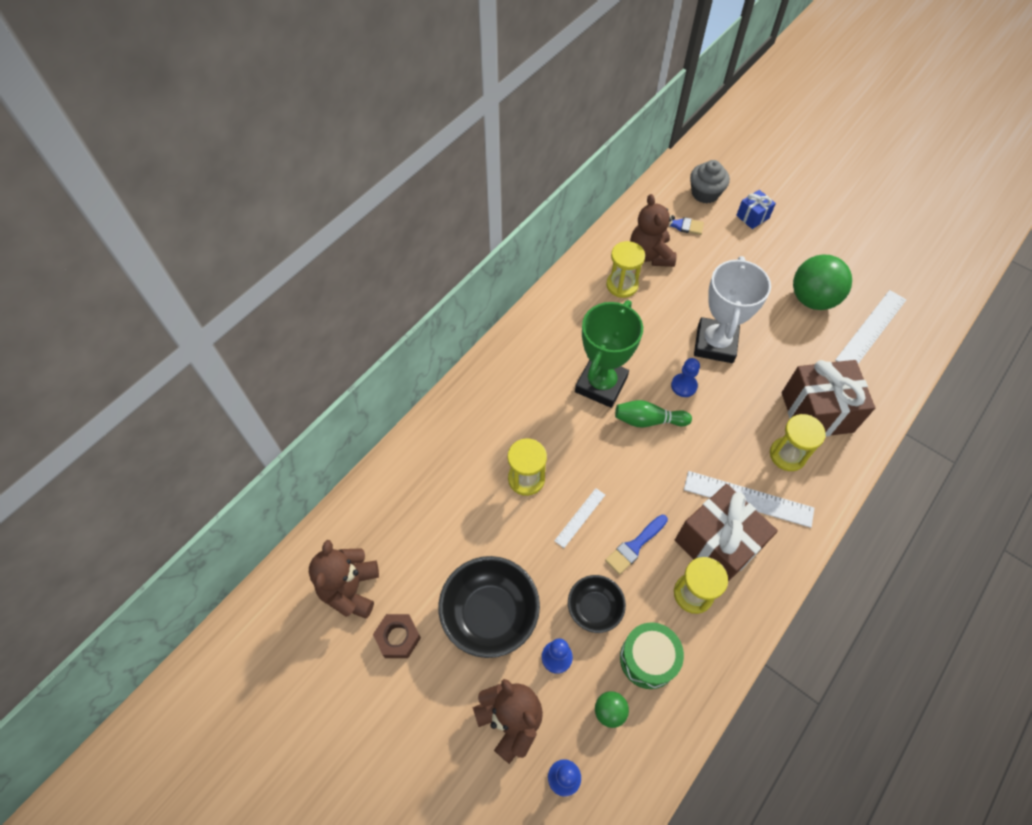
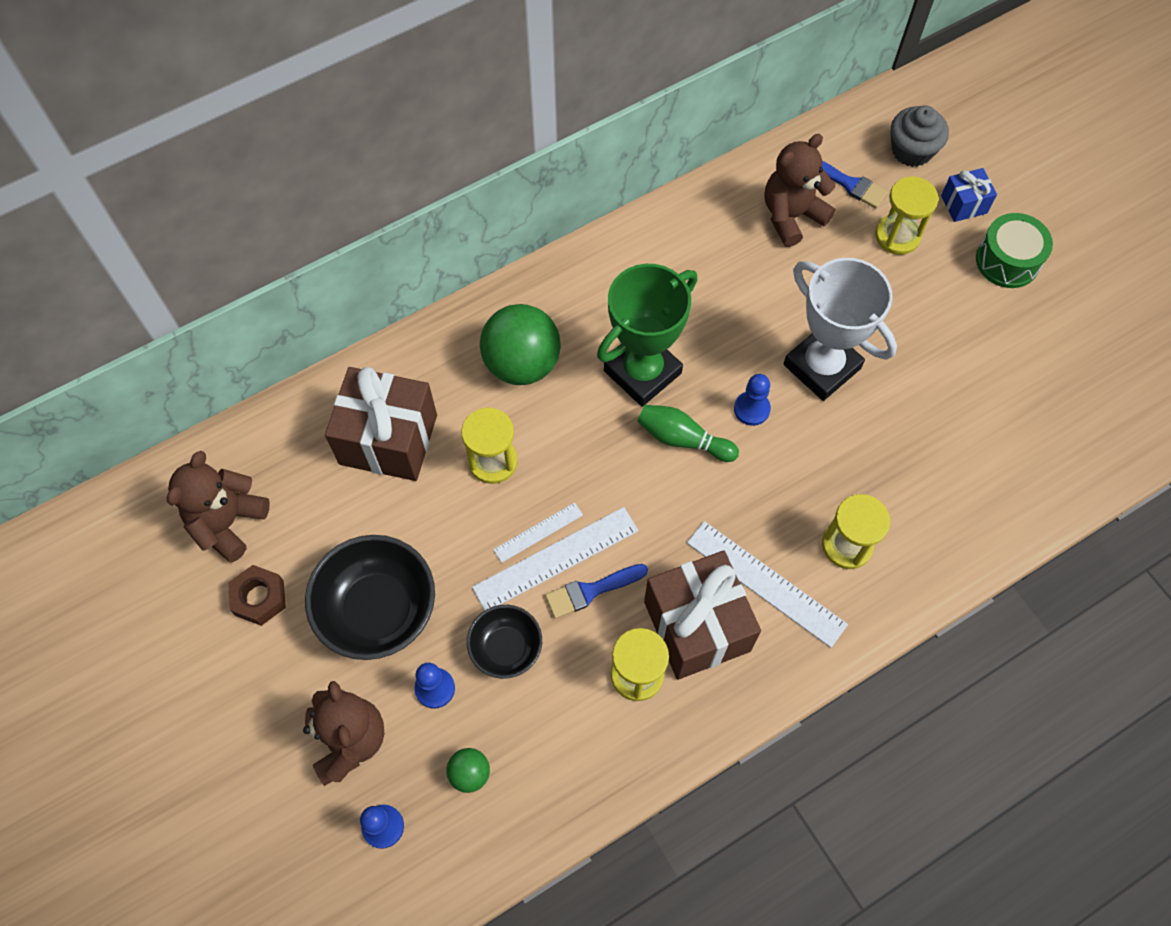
camera: 20 degrees right, 5 degrees up
yellow hourglass [606,241,645,298] -> yellow hourglass moved to [875,177,939,255]
green drum [620,622,684,689] -> green drum moved to [976,213,1053,288]
brown teddy bear [630,194,677,267] -> brown teddy bear turned 45 degrees clockwise [765,134,835,247]
white trophy [694,256,771,363] -> white trophy turned 75 degrees counterclockwise [784,258,897,401]
brown gift [782,360,875,437] -> brown gift moved to [325,367,437,481]
green ball [793,255,852,310] -> green ball moved to [480,304,561,385]
white ruler [835,290,906,364] -> white ruler moved to [472,507,639,611]

